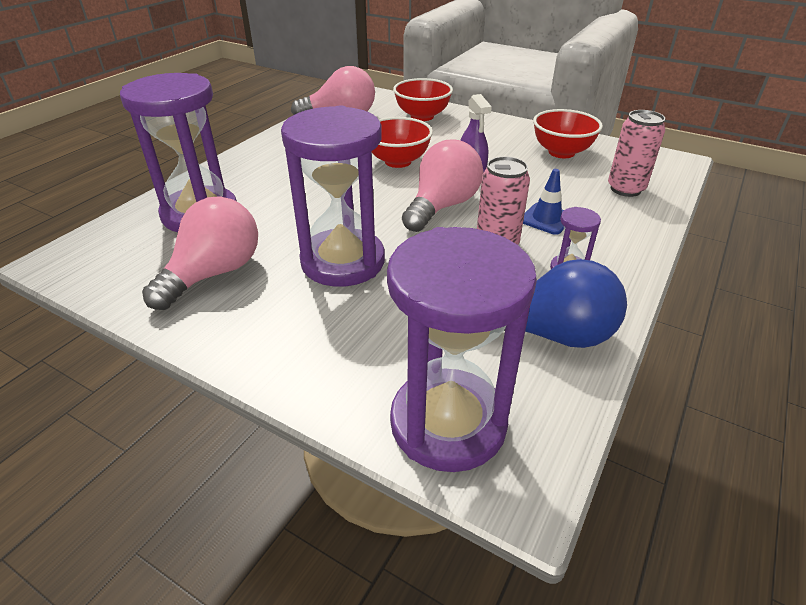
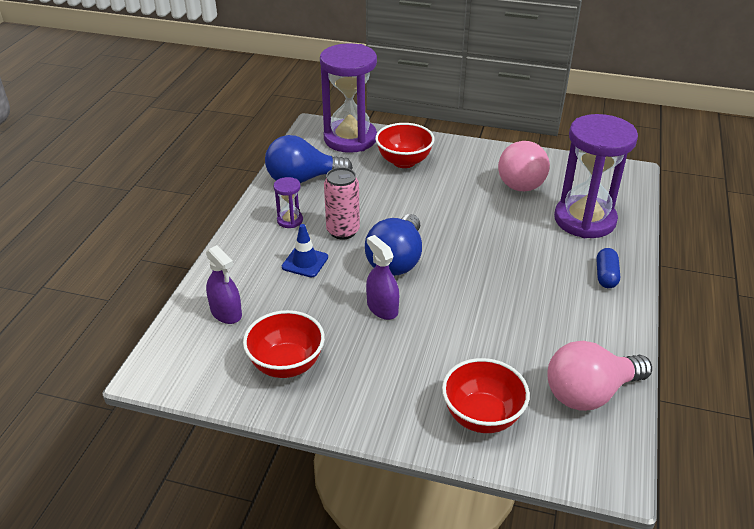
camera: 165 degrees right, 0 degrees up
purple hourglass [281,106,385,287] -> none
red bowl [372,117,433,168] -> red bowl moved to [375,123,435,168]
pink light bulb [402,140,483,232] -> blue light bulb [365,214,422,276]
pink can [608,110,665,197] -> purple spray bottle [206,245,242,324]
none -> blue capsule [597,248,620,288]

